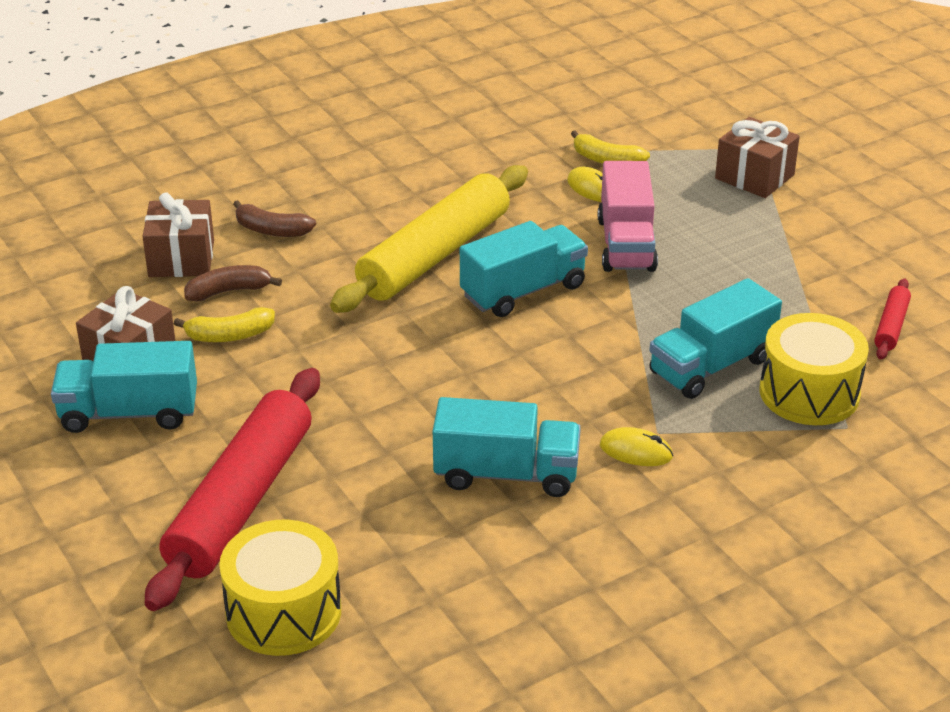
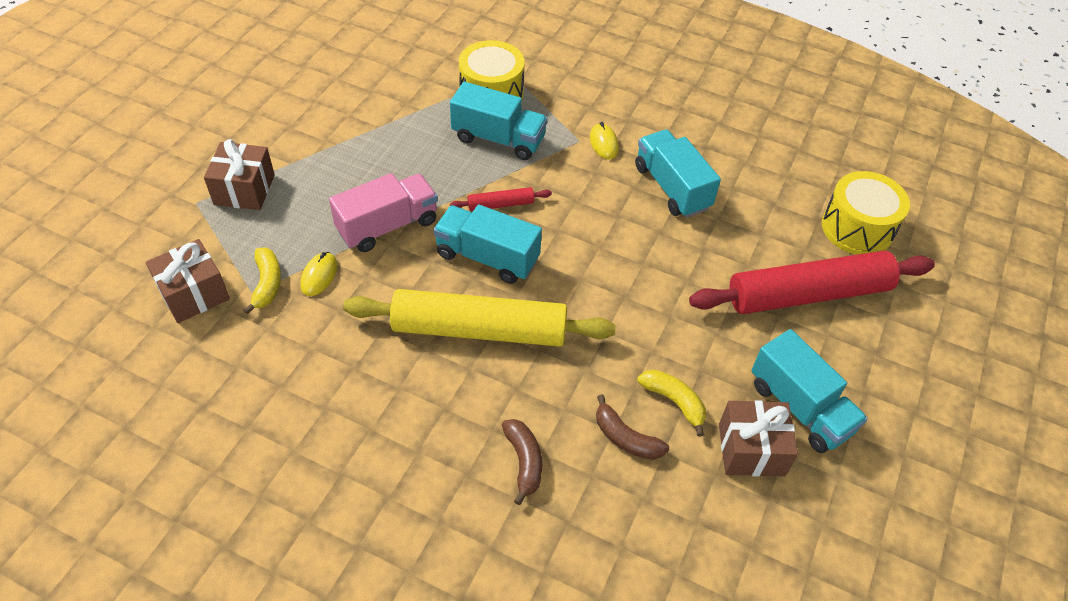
camera: 125 degrees left, 15 degrees up
brown gift [142,192,214,277] -> brown gift moved to [146,239,230,323]
red rolling pin [874,279,911,360] -> red rolling pin moved to [450,187,552,211]

